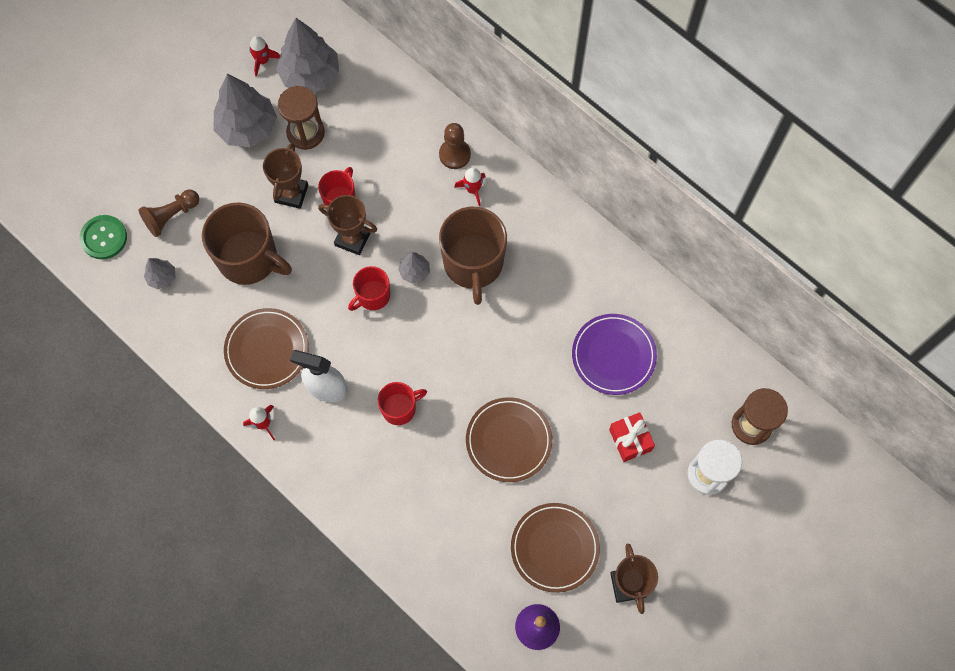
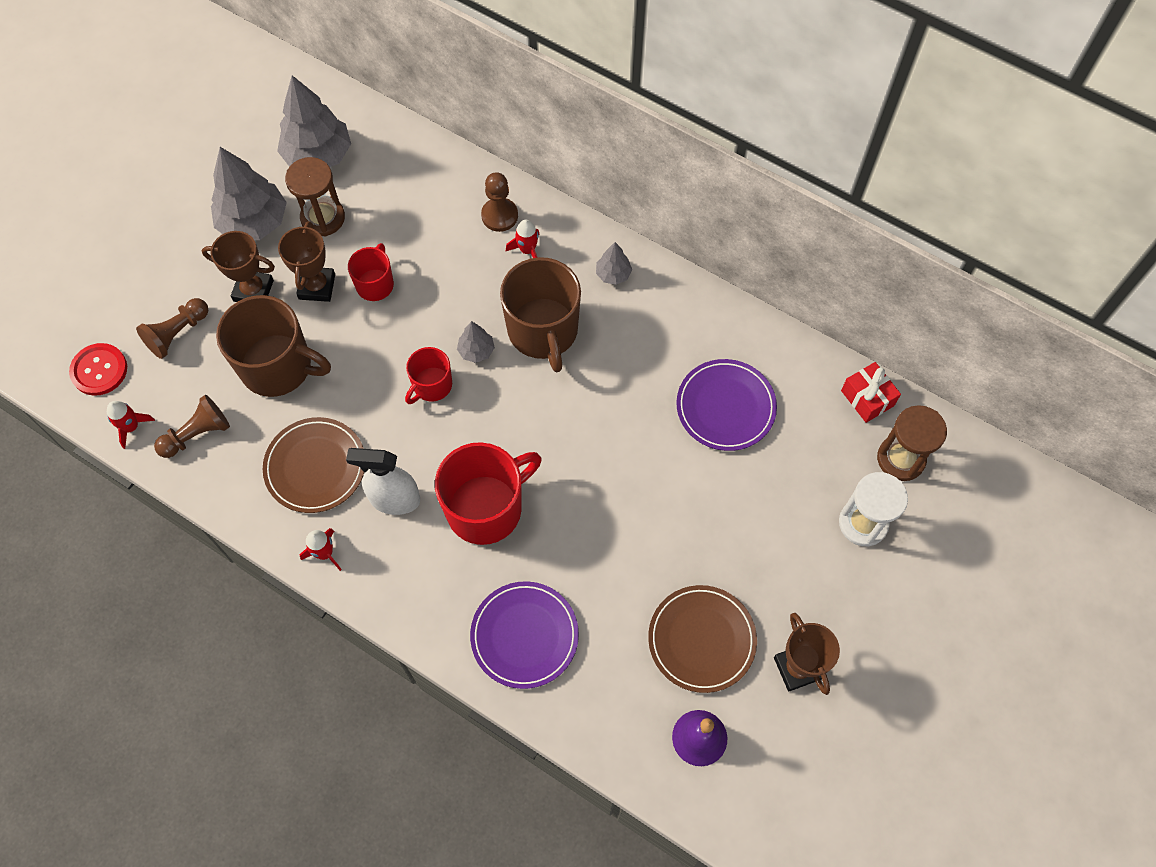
camera: 10 degrees left, 5 degrees down
green button [80,215,127,259] -> red button [69,343,127,396]
grey tree [144,258,176,289] -> grey tree moved to [596,242,632,285]
red rocket [249,36,280,77] -> red rocket moved to [107,401,155,449]
brown trophy [318,195,377,255] -> brown trophy moved to [202,231,275,302]
red mug [378,382,427,425] -> red mug [435,442,541,545], size x1.83
brown plate [466,397,552,482] -> none
red gift [609,412,655,462] -> red gift moved to [841,362,901,423]
none -> brown pawn [154,395,230,458]
none -> purple plate [470,581,579,689]

